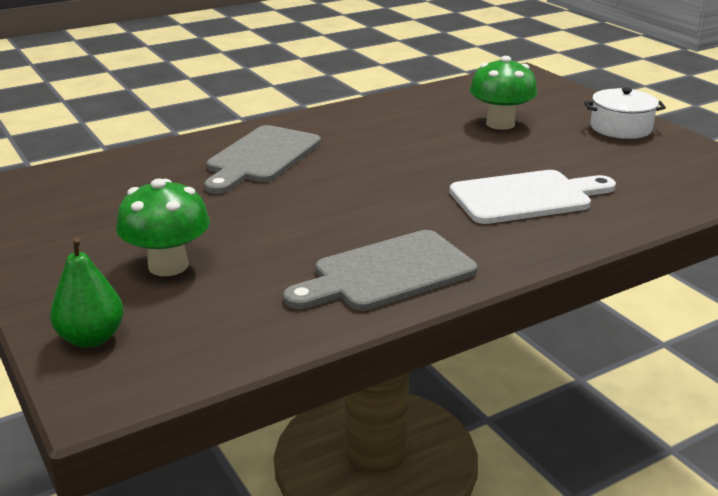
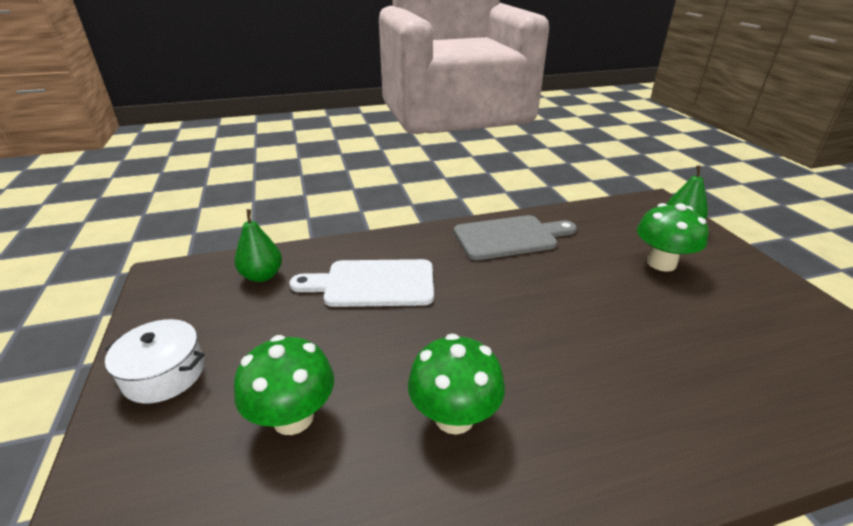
camera: 165 degrees left, 5 degrees up
grey cutting board [204,125,321,194] -> none
none -> green pear [234,209,282,282]
none -> green mushroom [408,334,505,435]

